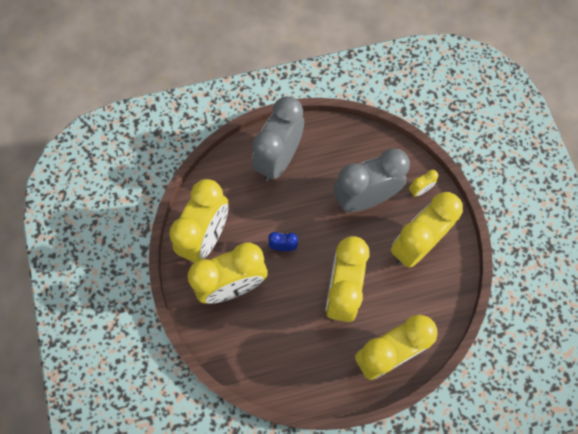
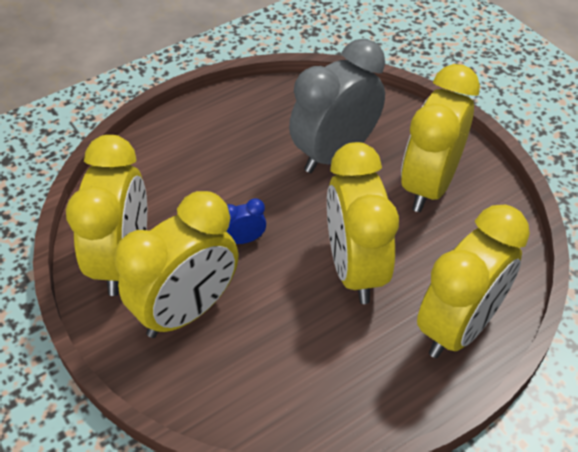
camera: 20 degrees left, 20 degrees down
grey clock [252,96,304,182] -> none
yellow clock [409,170,438,196] -> none

